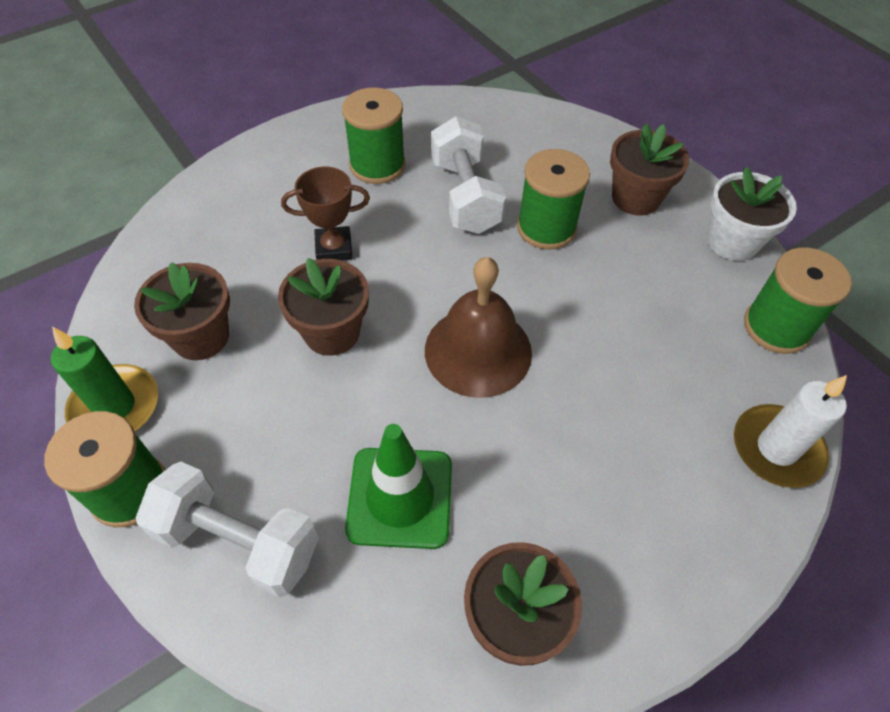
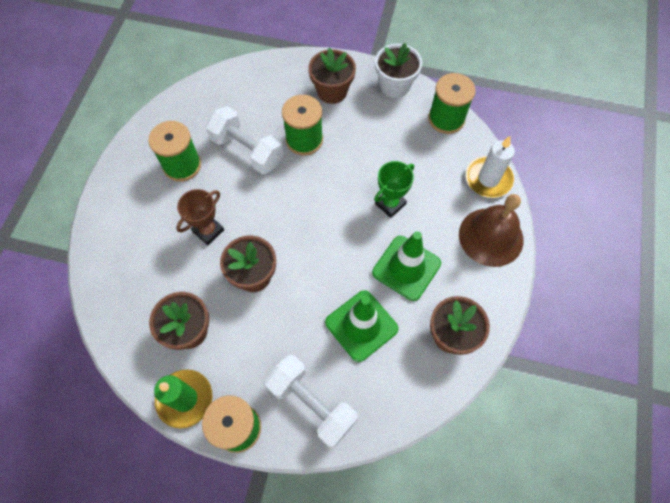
camera: 40 degrees left, 10 degrees up
white dumbbell [136,462,319,598] -> white dumbbell turned 60 degrees clockwise [265,355,358,448]
brown bell [425,257,532,398] -> brown bell moved to [459,194,524,267]
none -> green traffic cone [372,231,441,301]
none -> green trophy [374,161,414,218]

